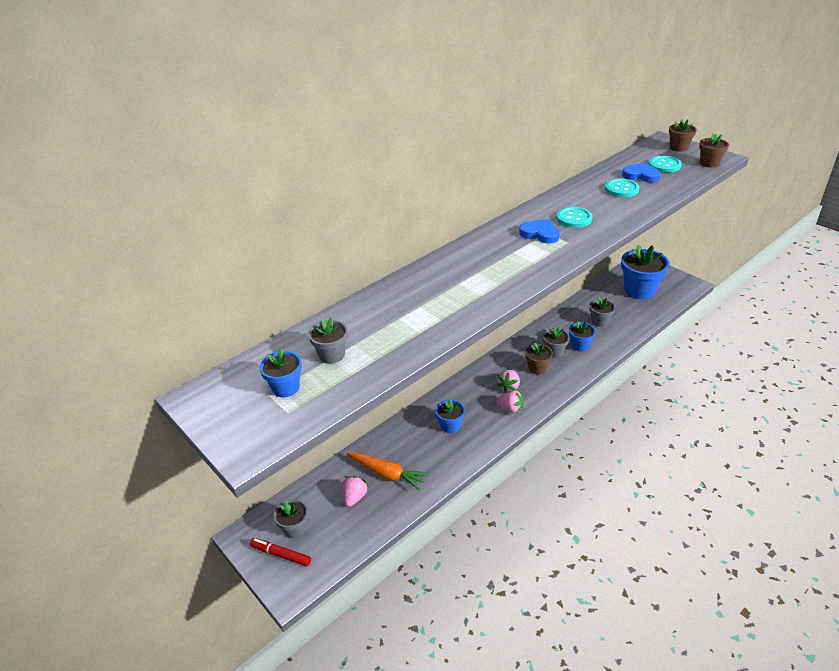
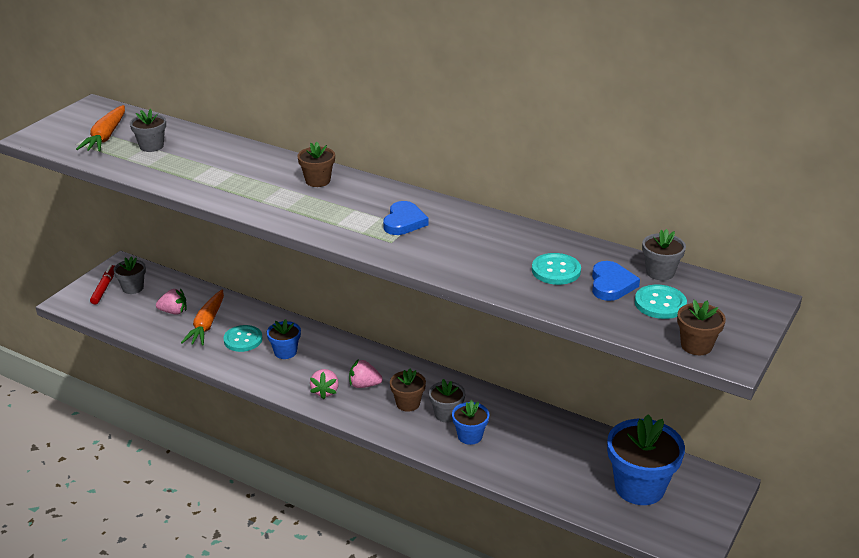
camera: 70 degrees right, 5 degrees down
blue flower pot [259,349,302,397] -> orange carrot [76,105,125,151]
turquoise button [557,207,593,228] -> turquoise button moved to [223,325,263,352]
grey flower pot [590,297,615,327] -> grey flower pot moved to [642,229,686,280]
brown flower pot [669,119,697,152] -> brown flower pot moved to [297,142,335,187]

